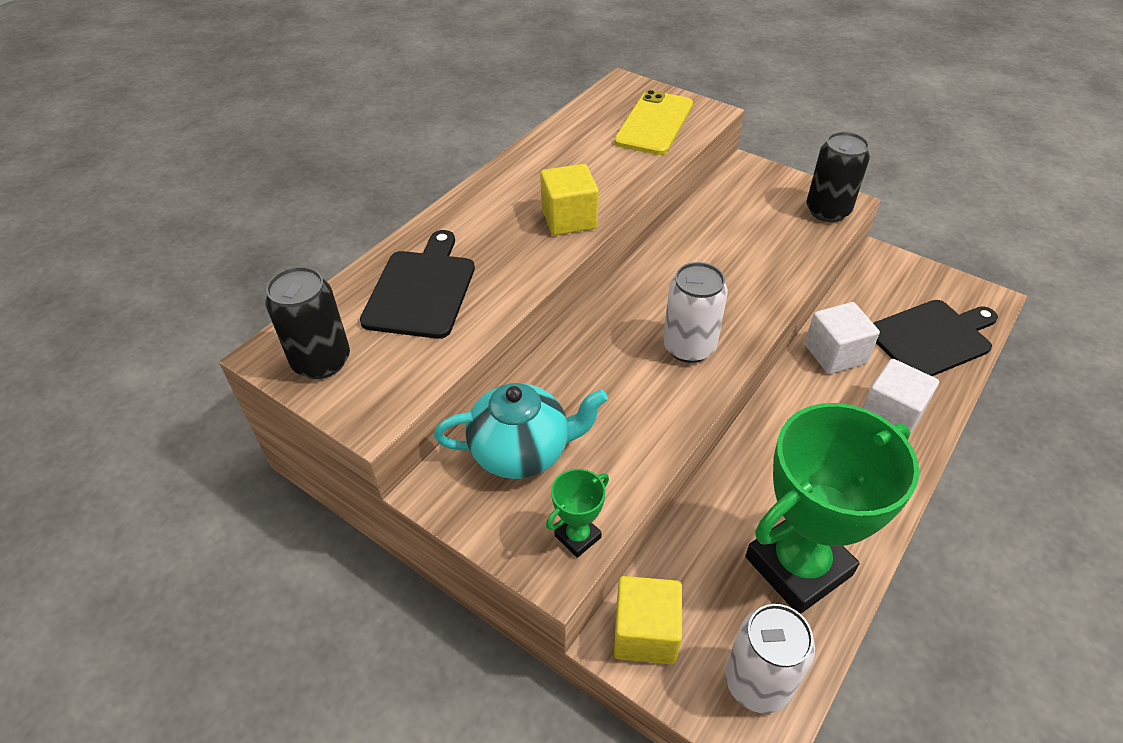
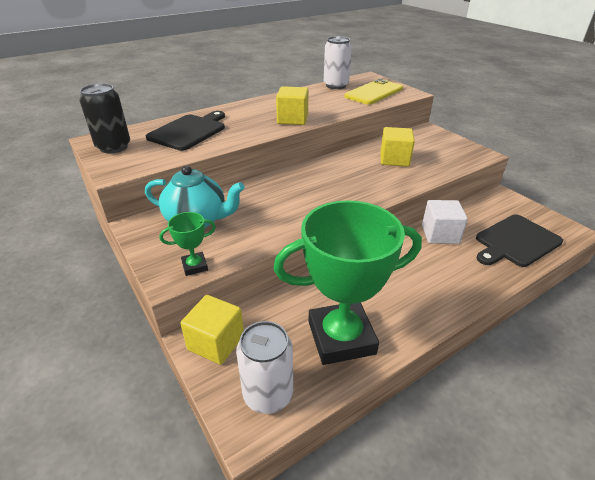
camera: 20 degrees right, 10 degrees down
white can [663,262,728,363] -> white can moved to [324,36,352,89]
black can [806,132,870,222] -> none
white cube [862,359,939,433] -> none
black cutting board [873,300,998,376] -> black cutting board turned 150 degrees clockwise [476,215,563,267]
none -> yellow cube [380,127,415,167]

